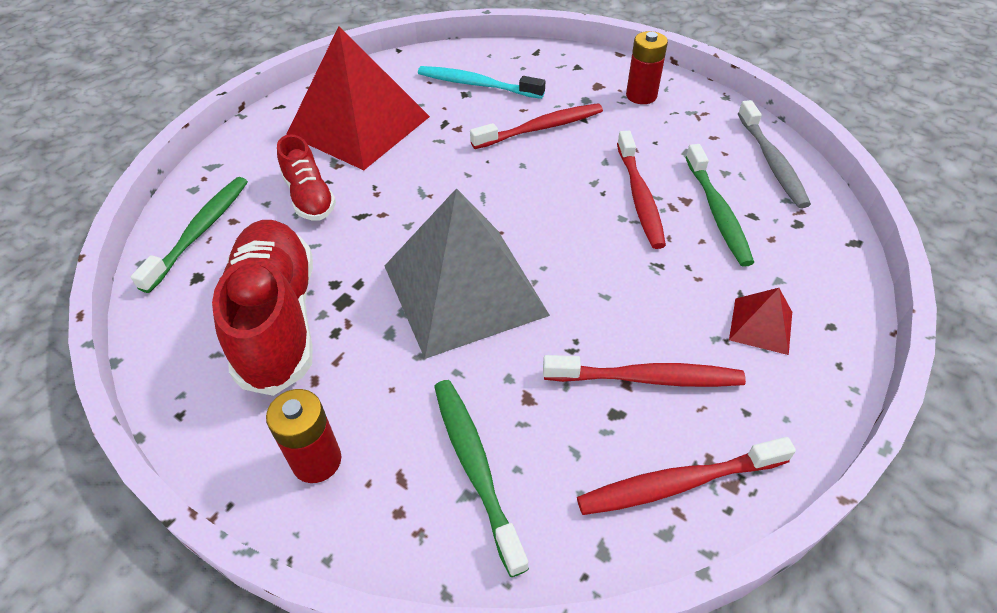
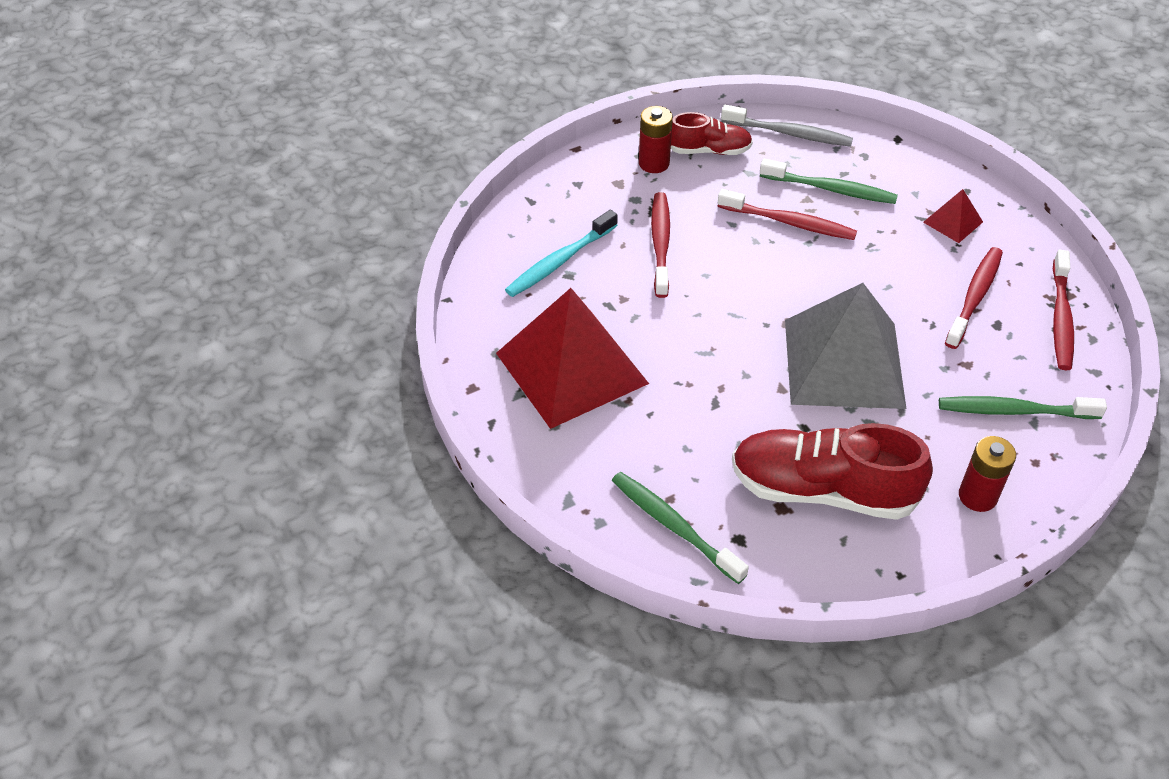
camera: 65 degrees left, 0 degrees up
red shoe [277,134,336,221] -> red shoe moved to [671,112,753,155]

